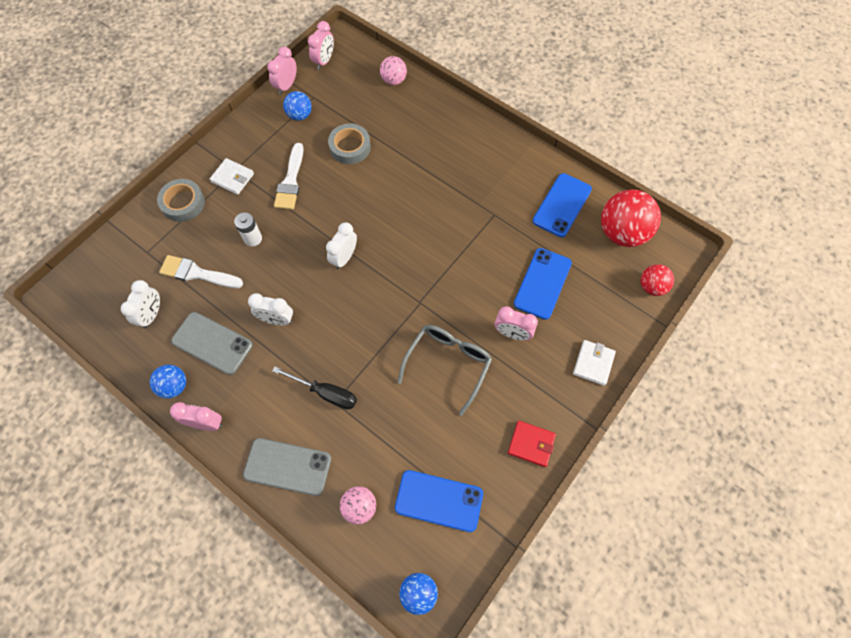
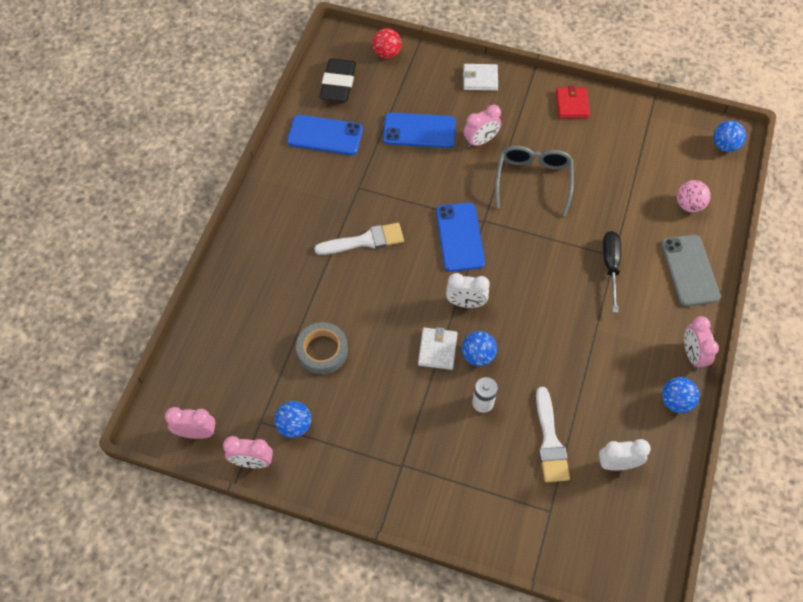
camera: 110 degrees left, 5 degrees down
grey tape [157,179,205,222] -> none
grey phone [171,312,253,375] -> none
white wallet [210,158,254,195] -> white wallet moved to [418,327,457,370]
white clock [248,293,293,325] -> none
white brush [274,143,304,210] -> white brush moved to [314,223,404,255]
pink ball [380,56,407,85] -> none
blue phone [395,470,483,532] -> blue phone moved to [436,203,485,271]
grey glasses [398,325,492,416] -> grey glasses turned 90 degrees clockwise [495,146,574,216]
pink clock [495,306,538,341] -> pink clock turned 60 degrees clockwise [464,105,501,147]
red ball [601,189,661,247] -> black eraser [320,58,356,102]
none -> blue ball [462,331,497,366]

